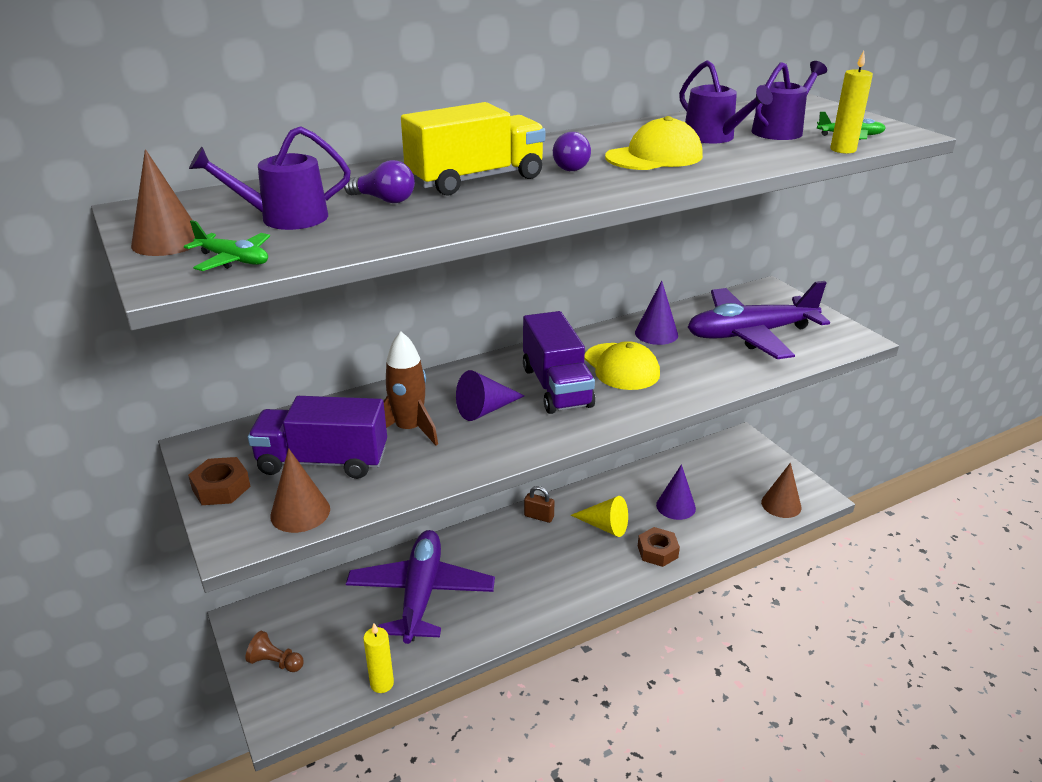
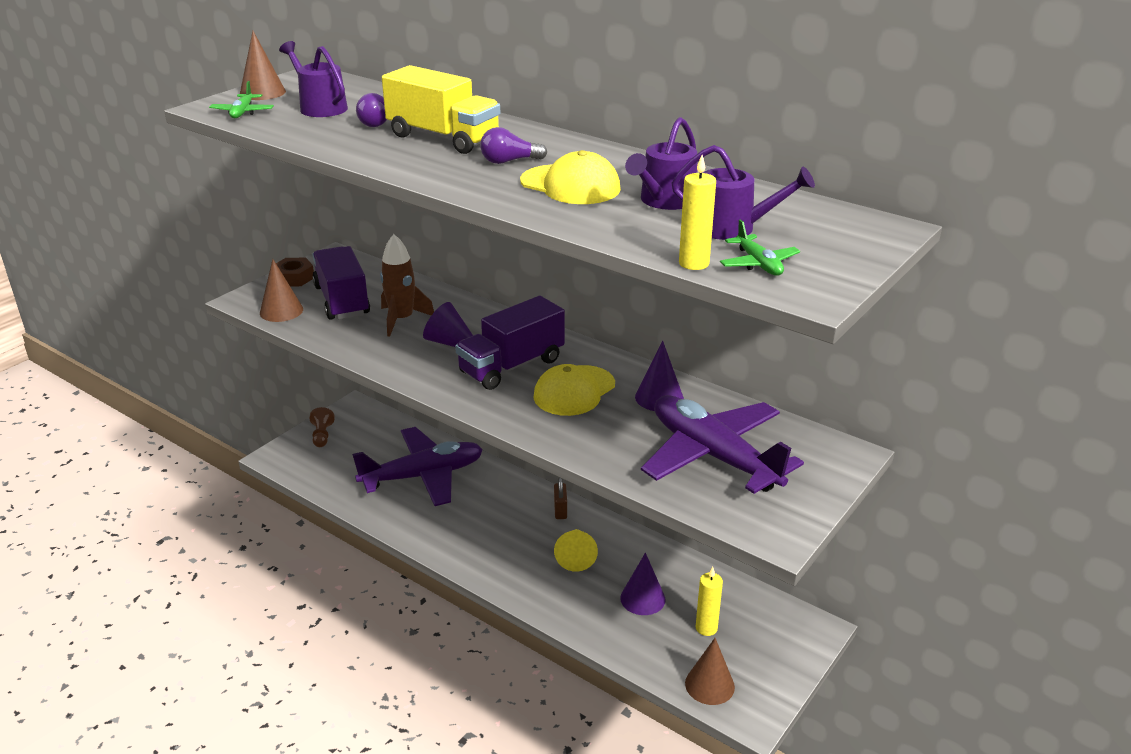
camera: 65 degrees right, 0 degrees up
yellow candle [363,623,394,693] -> yellow candle moved to [695,567,723,636]
brown nut [638,527,680,567] -> none

